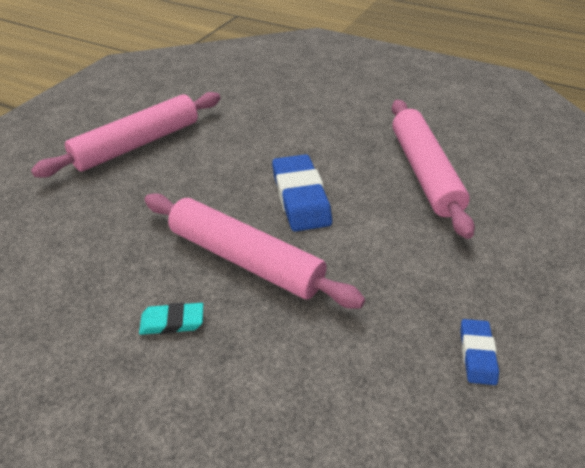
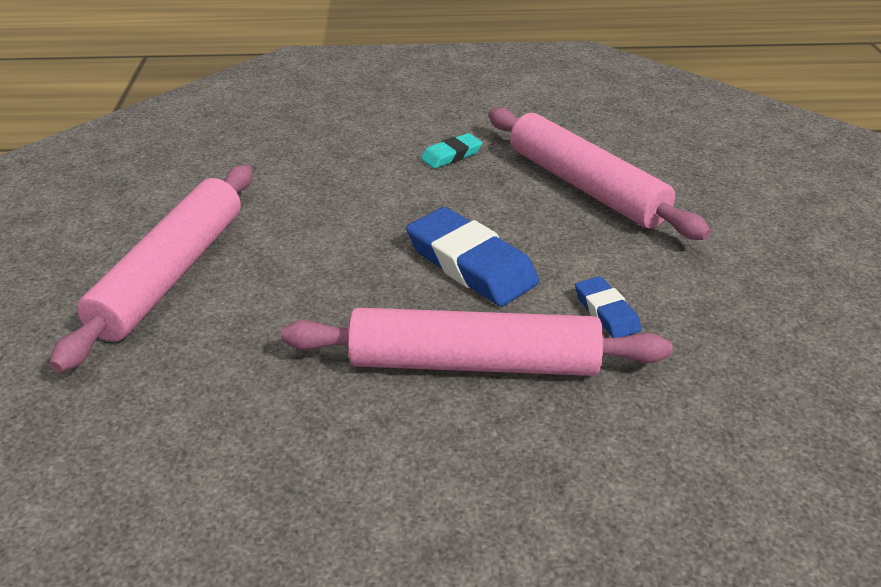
camera: 30 degrees left, 5 degrees down
turquoise eraser [139,303,203,335] -> turquoise eraser moved to [421,133,482,169]
blue eraser [460,319,499,385] -> blue eraser moved to [575,276,641,338]

